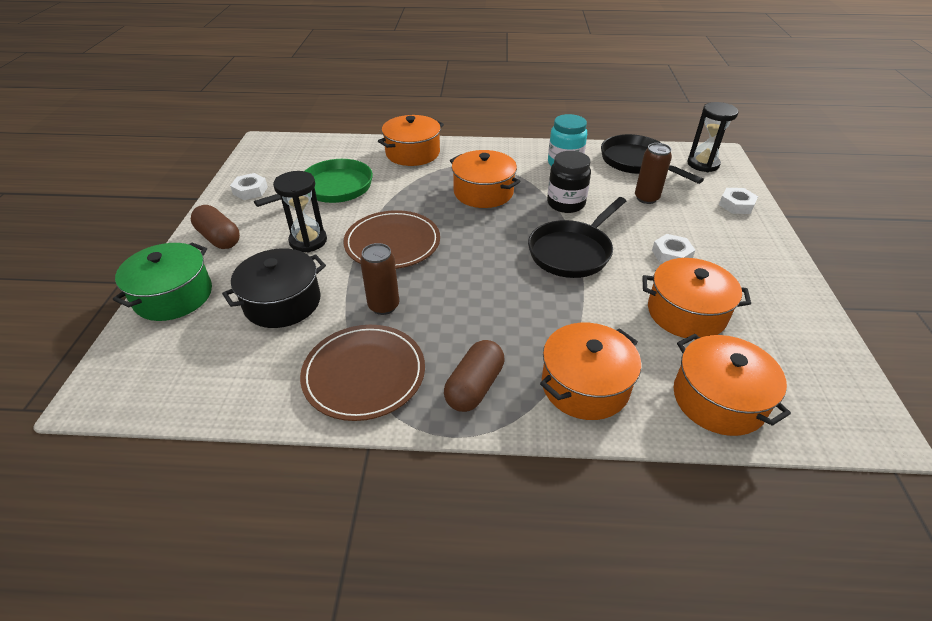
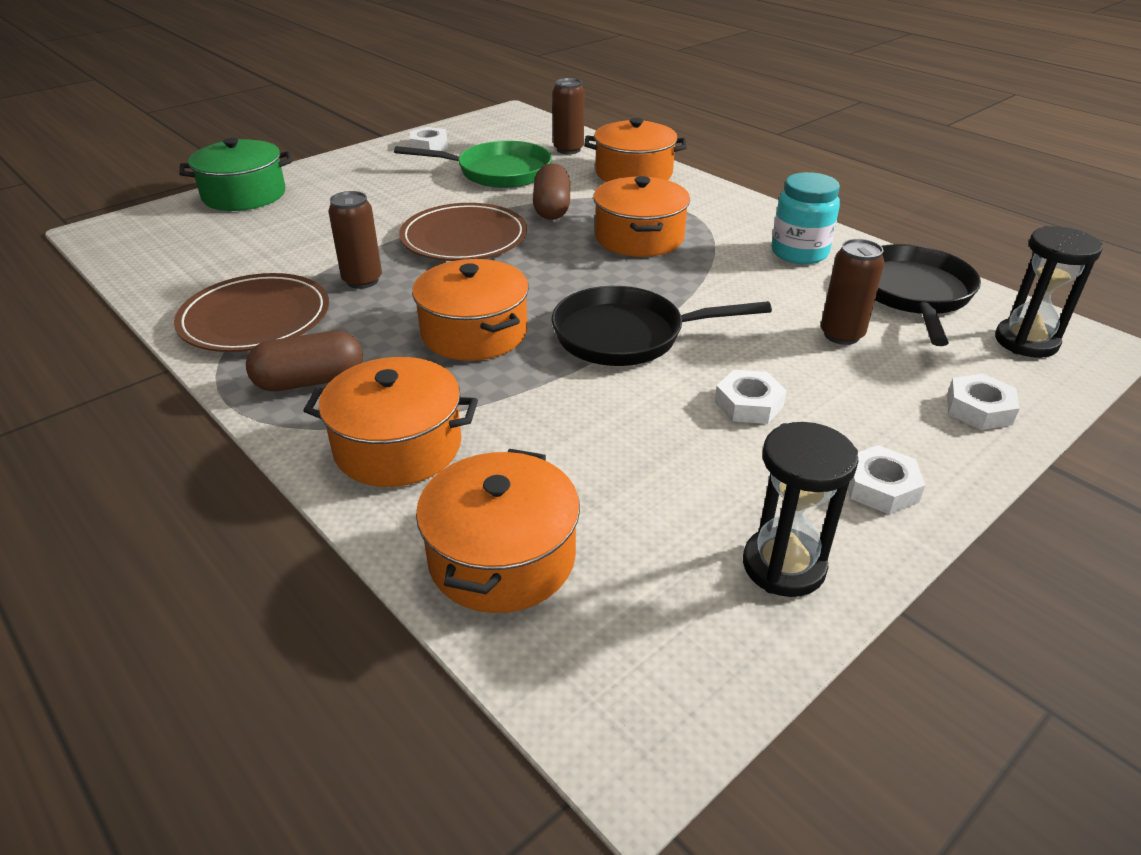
camera: 45 degrees right, 5 degrees down
brown capsule [191,205,240,249] -> brown capsule moved to [533,163,570,220]
black pot [222,248,326,328] -> none
black hourglass [273,171,327,252] -> black hourglass moved to [743,422,859,597]
black jar [547,151,591,213] -> none
orange pot [642,258,751,338] -> orange pot moved to [412,259,529,361]
none -> brown can [553,78,584,154]
none -> white nut [848,445,925,514]

